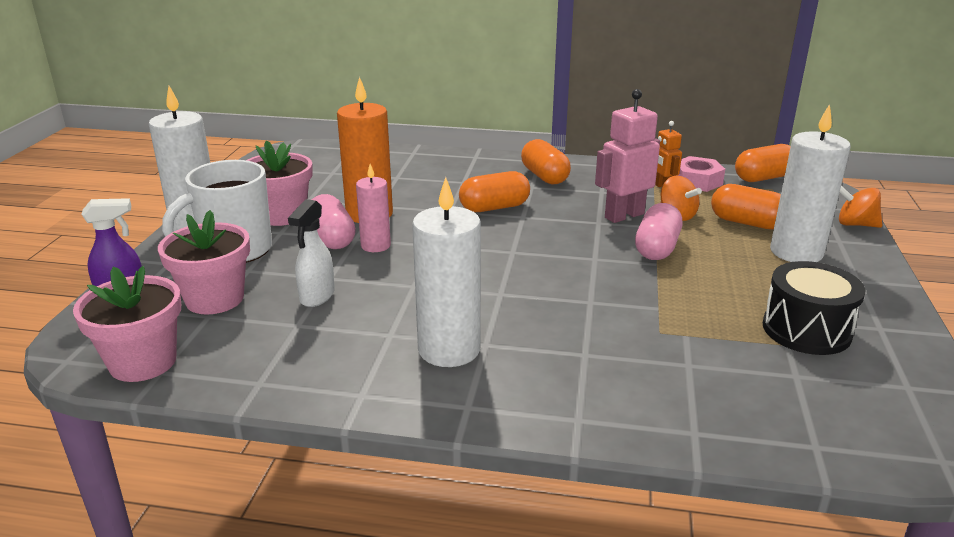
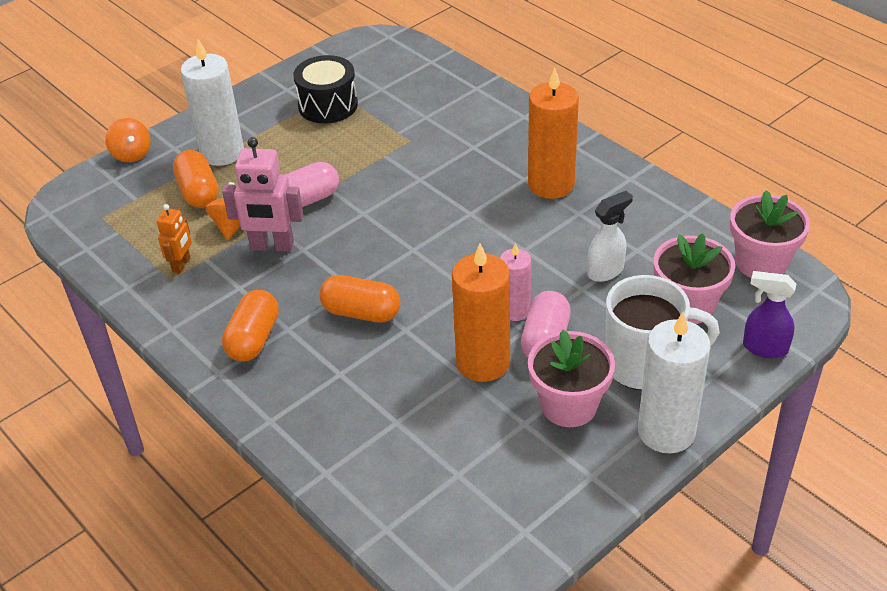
camera: 140 degrees left, 15 degrees up
white candle [412,177,481,367] -> orange candle [528,67,579,199]
pink nut [676,156,725,192] -> none
orange capsule [735,144,791,182] -> none

